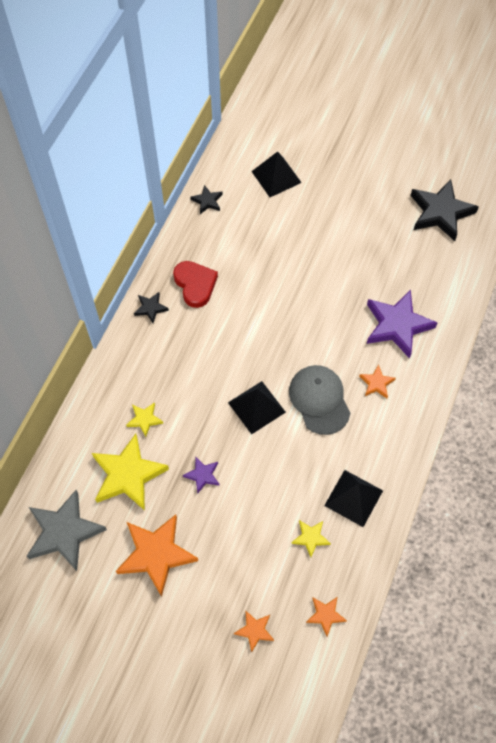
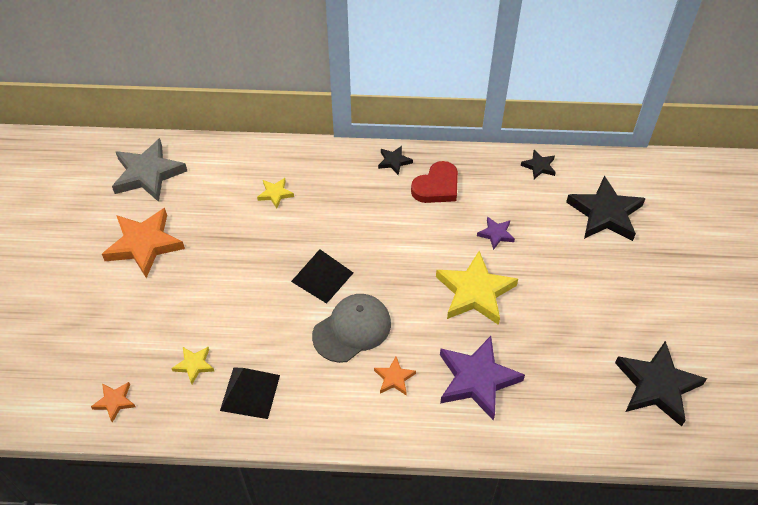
camera: 70 degrees right, 10 degrees down
yellow star [92,434,169,511] -> yellow star moved to [436,251,518,325]
purple star [183,457,220,493] -> purple star moved to [477,217,515,250]
orange star [234,610,274,652] -> none
black pyramid [251,151,302,197] -> black star [566,175,646,241]

